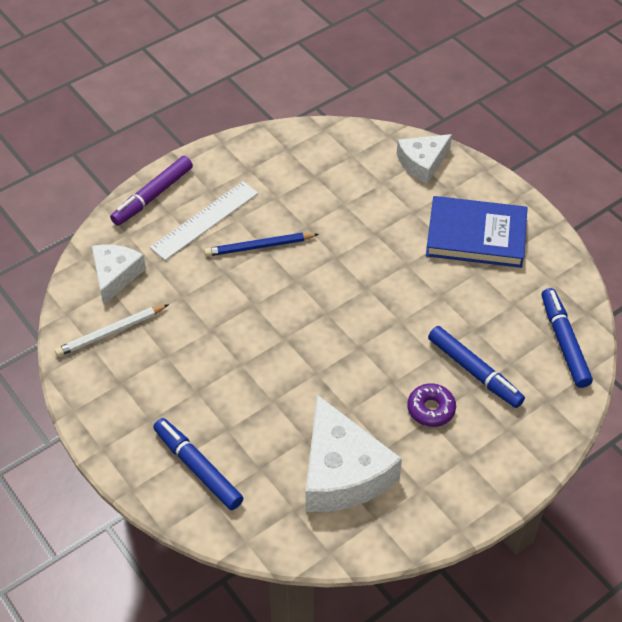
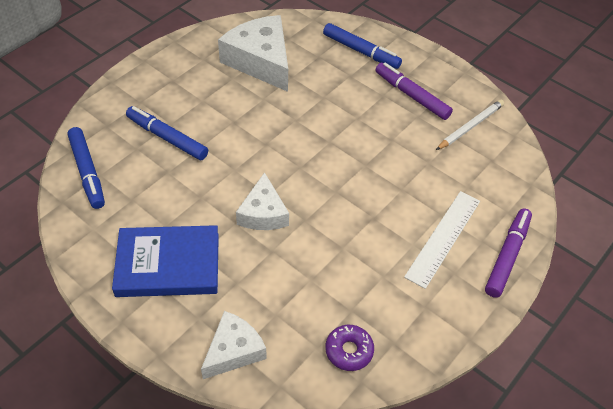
camera: 165 degrees right, 0 degrees up
white cheese [92,245,146,305] -> white cheese moved to [236,172,289,230]
blue pencil [204,233,319,257] -> none
purple donut [407,383,456,427] -> purple donut moved to [325,325,374,371]
none -> purple marker [376,63,453,120]

